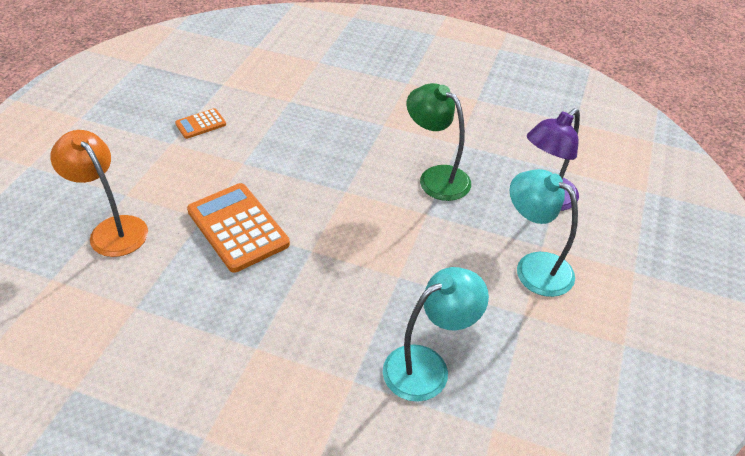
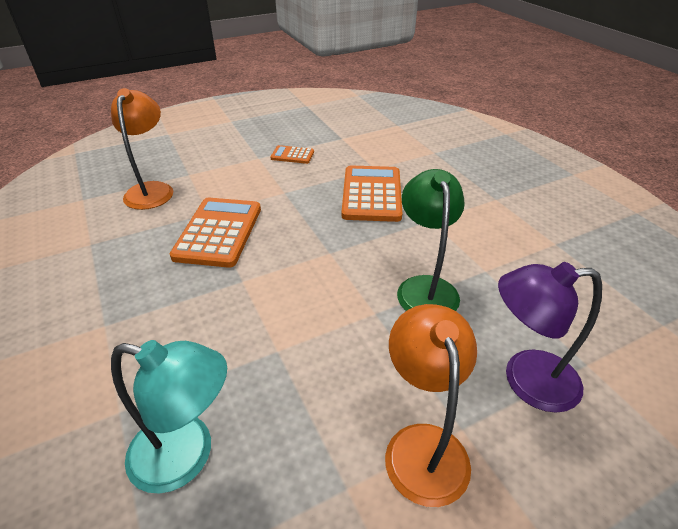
camera: 45 degrees right, 5 degrees down
turquoise lamp [510,169,578,297] -> orange lamp [385,304,477,507]
none -> orange calculator [342,165,402,222]

